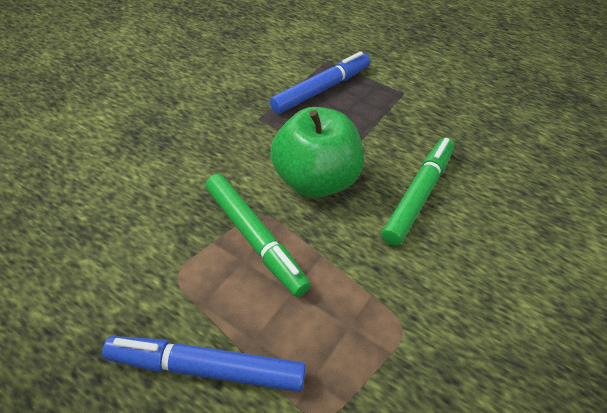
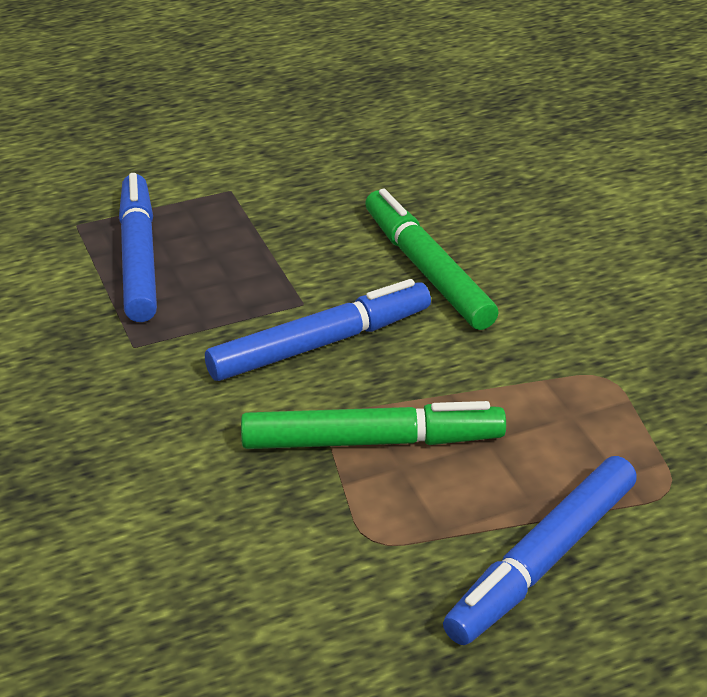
camera: 55 degrees left, 10 degrees down
green apple [270,107,364,198] -> blue marker [205,279,431,381]

